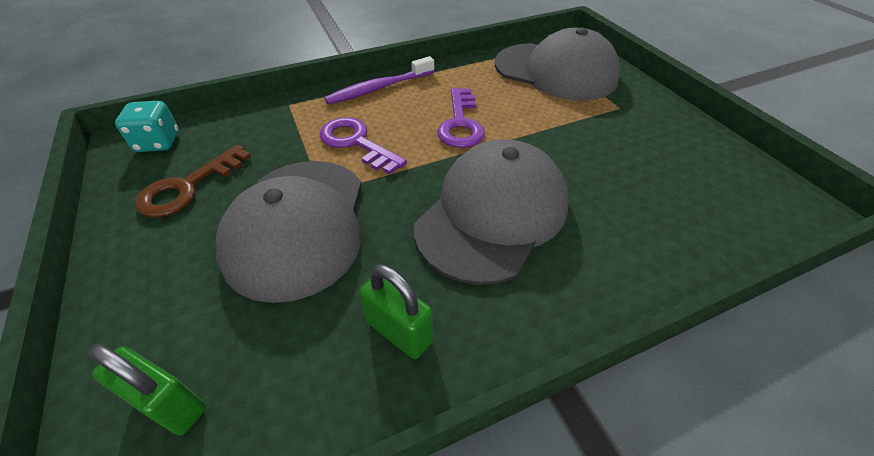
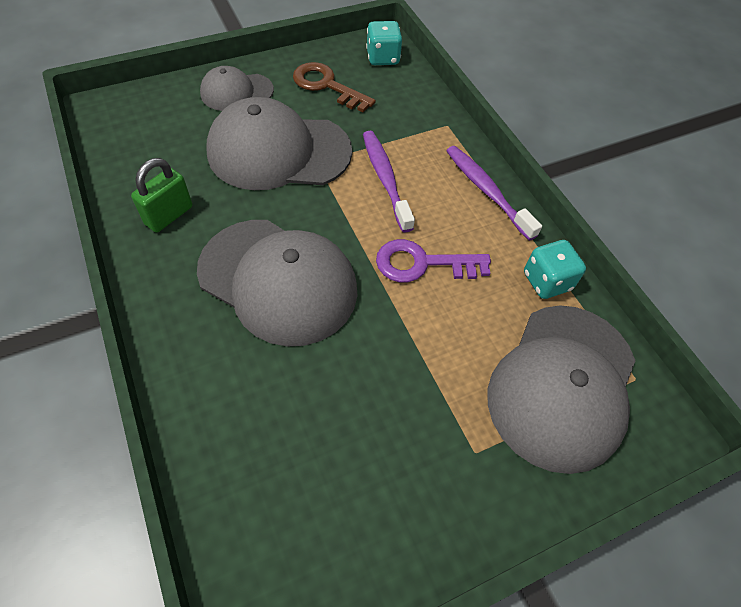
camera: 85 degrees right, 10 degrees up
green padlock [89,344,206,435] -> none
purple key [320,117,407,175] -> purple toothbrush [363,131,415,233]
none -> grey cap [200,66,274,111]
none -> turquoise dice [524,240,586,299]

